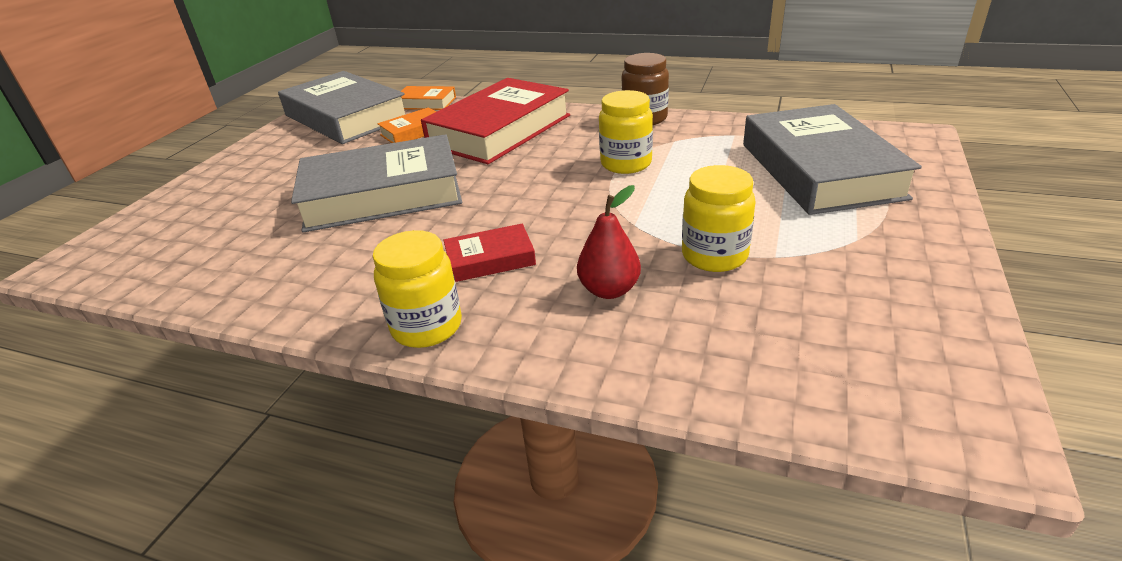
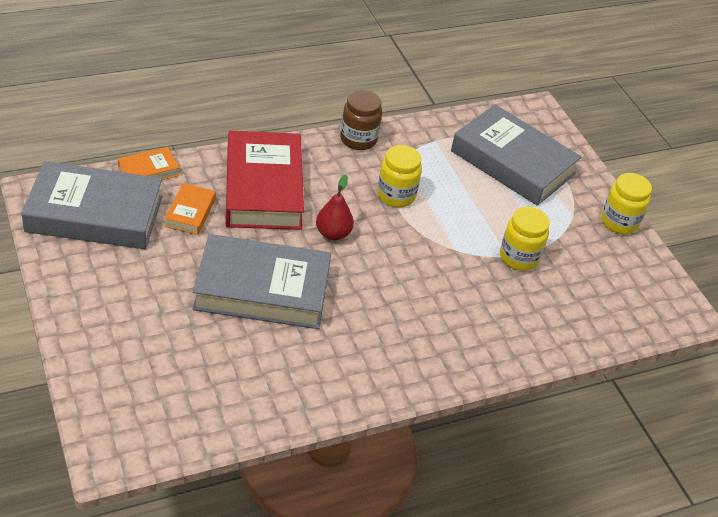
camera: 50 degrees left, 10 degrees up
grey book [291,134,462,232] -> grey book turned 60 degrees clockwise [193,234,331,329]
yellow jar [372,230,462,348] -> yellow jar moved to [601,173,652,234]
red book [443,224,536,282] -> none
red pear [577,185,641,299] -> red pear moved to [316,175,354,240]

